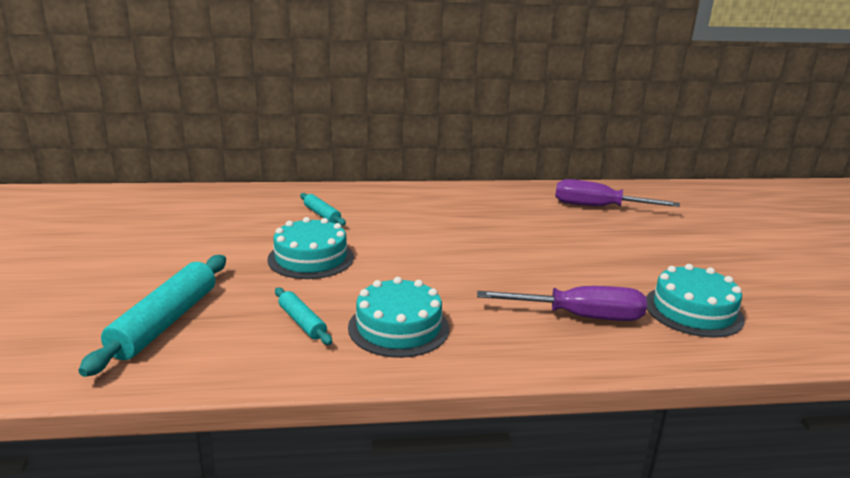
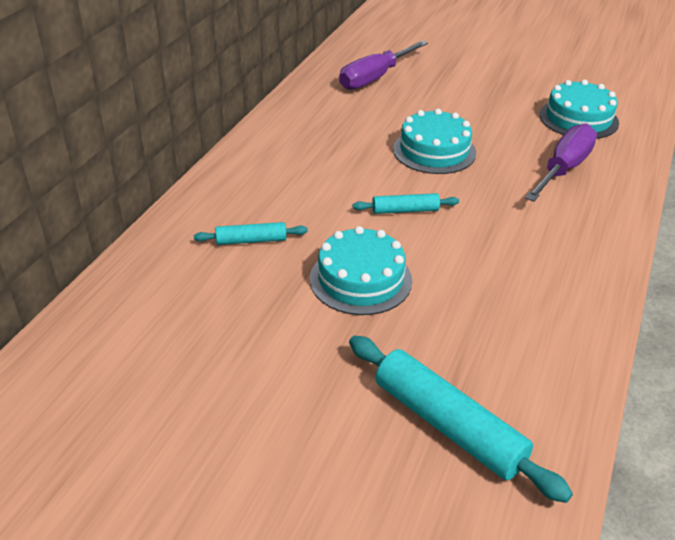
camera: 60 degrees left, 15 degrees up
turquoise rolling pin [275,288,332,345] -> turquoise rolling pin moved to [353,193,459,214]
turquoise cake [348,277,449,358] -> turquoise cake moved to [393,109,476,174]

